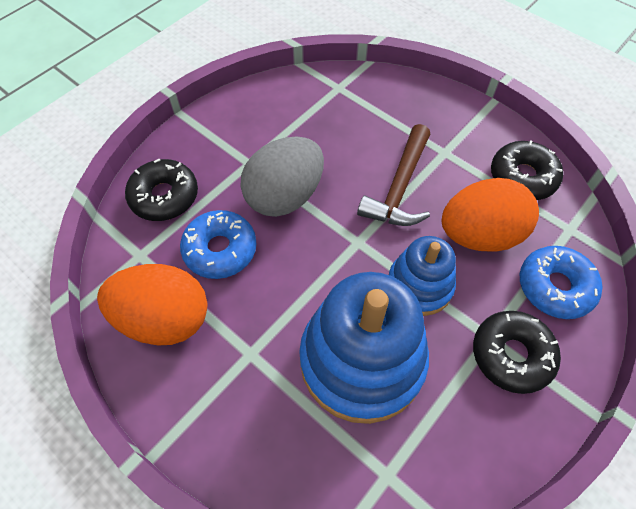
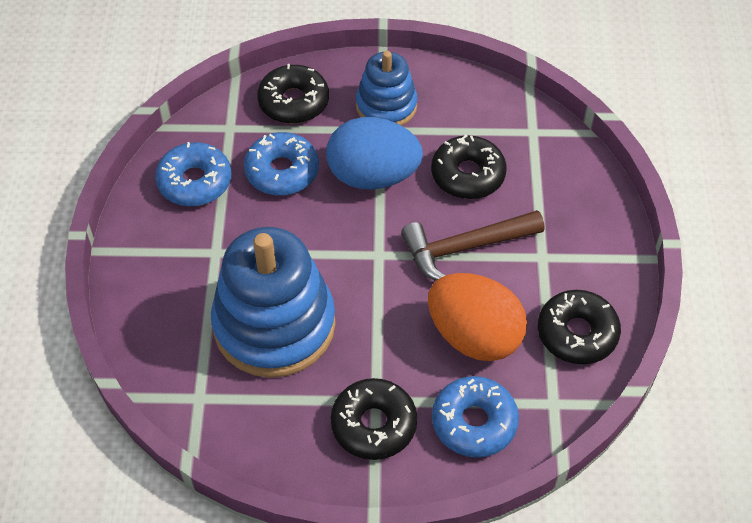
camera: 50 degrees right, 5 degrees down
orange egg [97,264,207,346] -> blue donut [155,142,231,206]
grey egg [241,137,324,217] -> blue egg [326,117,423,189]
blue stacking toy [389,236,456,316] -> blue stacking toy moved to [356,51,418,126]
none -> black donut [431,135,507,199]

